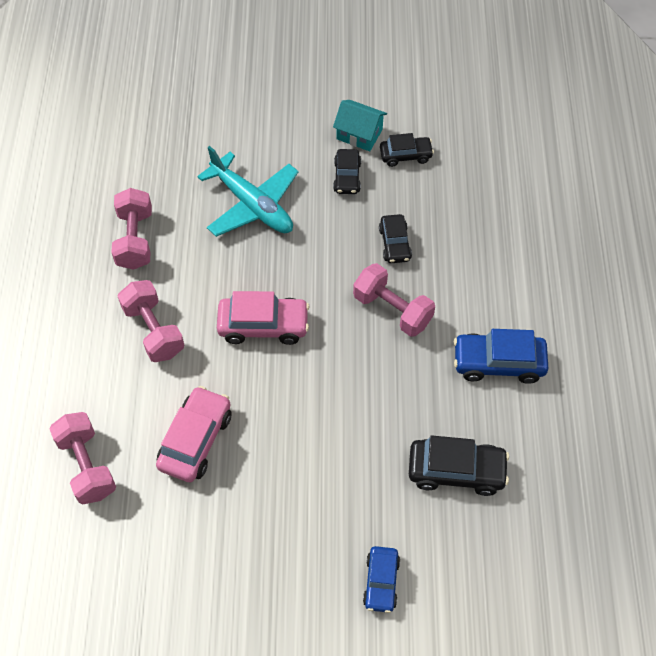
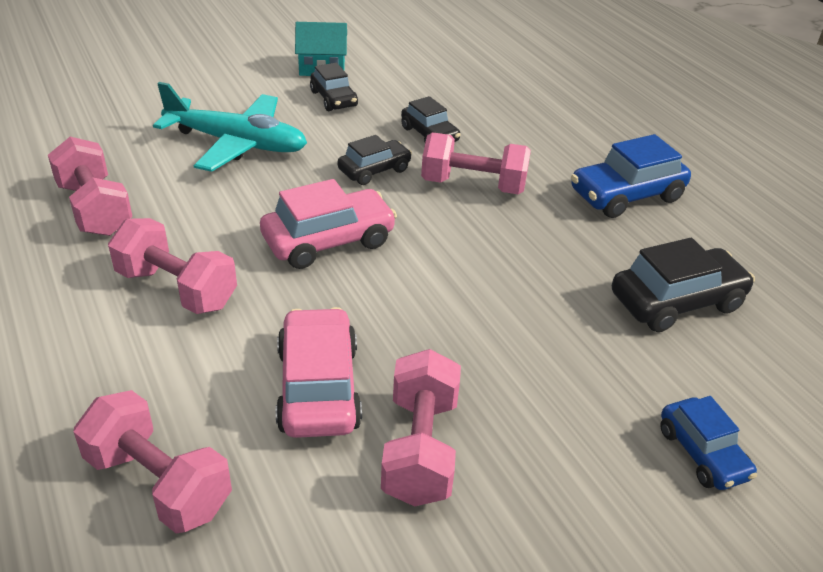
camera: 30 degrees left, 20 degrees down
black car [380,133,434,167] -> black car moved to [337,135,412,185]
none -> pink dumbbell [381,349,461,506]

